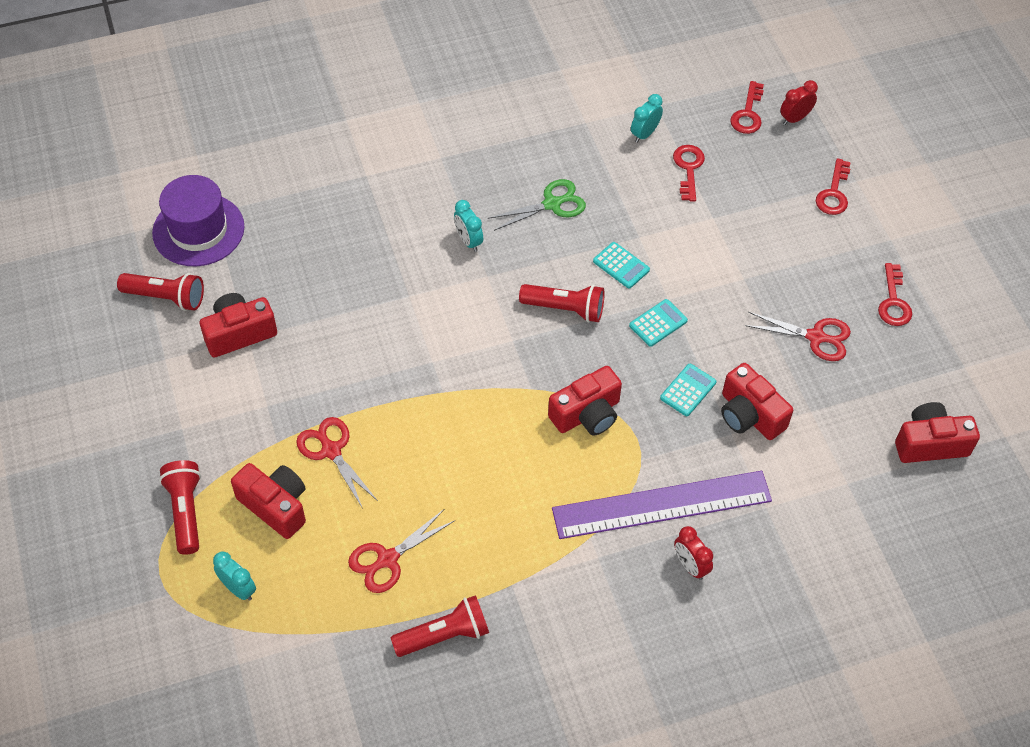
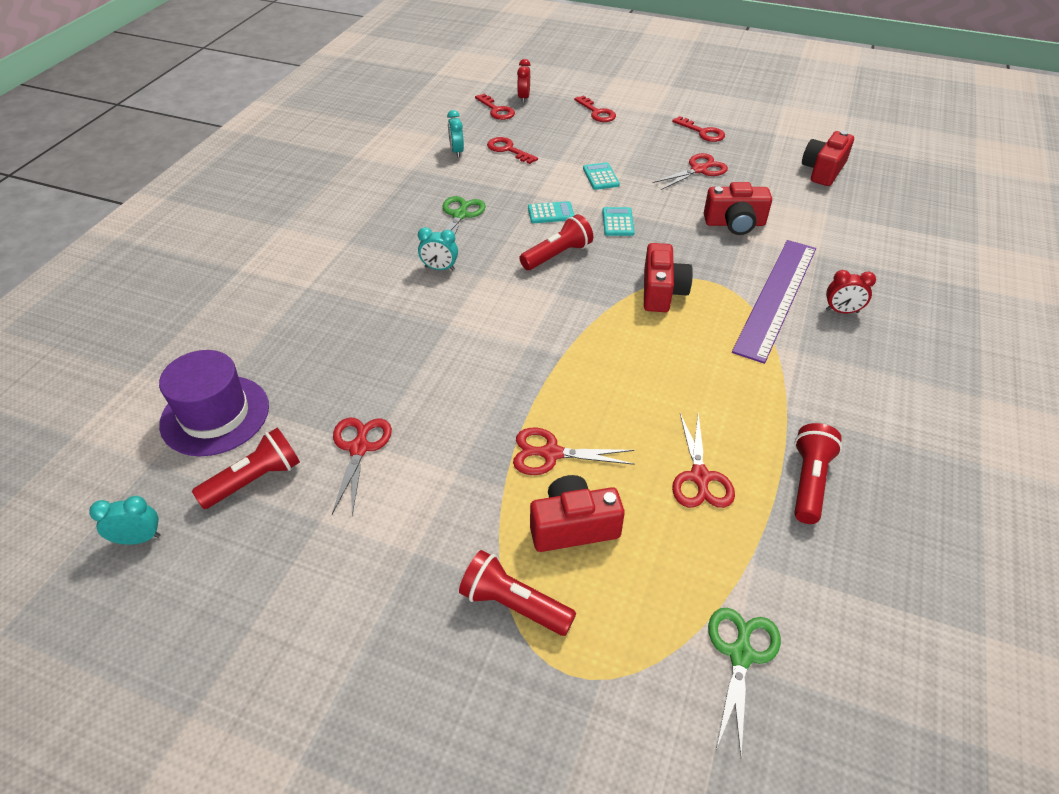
camera: 50 degrees left, 10 degrees down
red camera [200,293,277,357] -> red scissors [332,417,392,516]
turquoise clock [213,551,256,601] -> turquoise clock moved to [89,496,160,545]
turquoise calculator [660,364,716,416] -> turquoise calculator moved to [583,162,620,190]
none -> green scissors [708,608,781,755]

